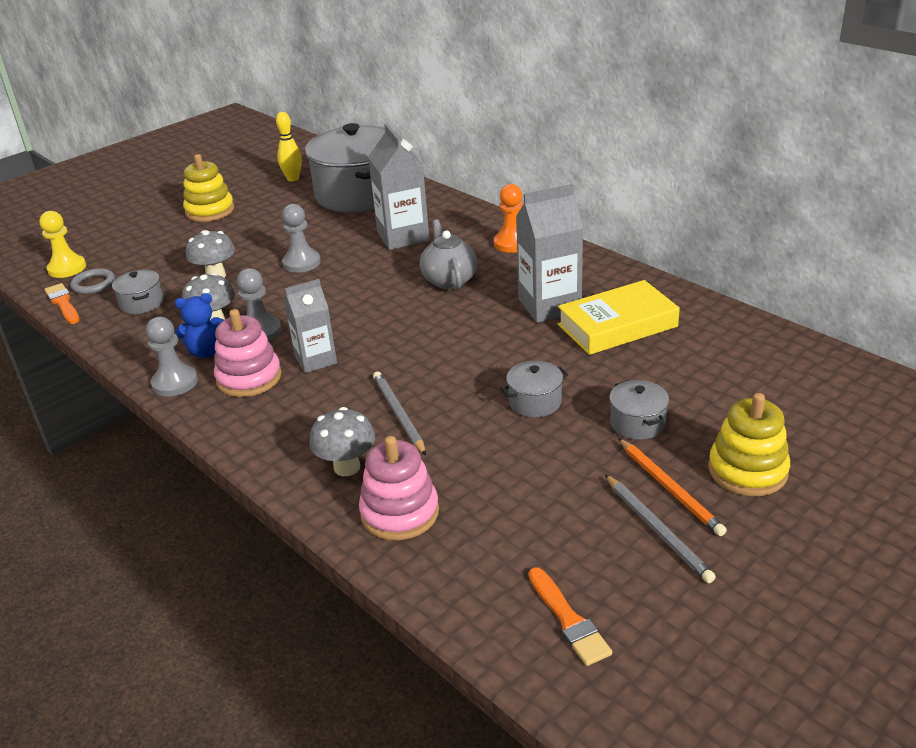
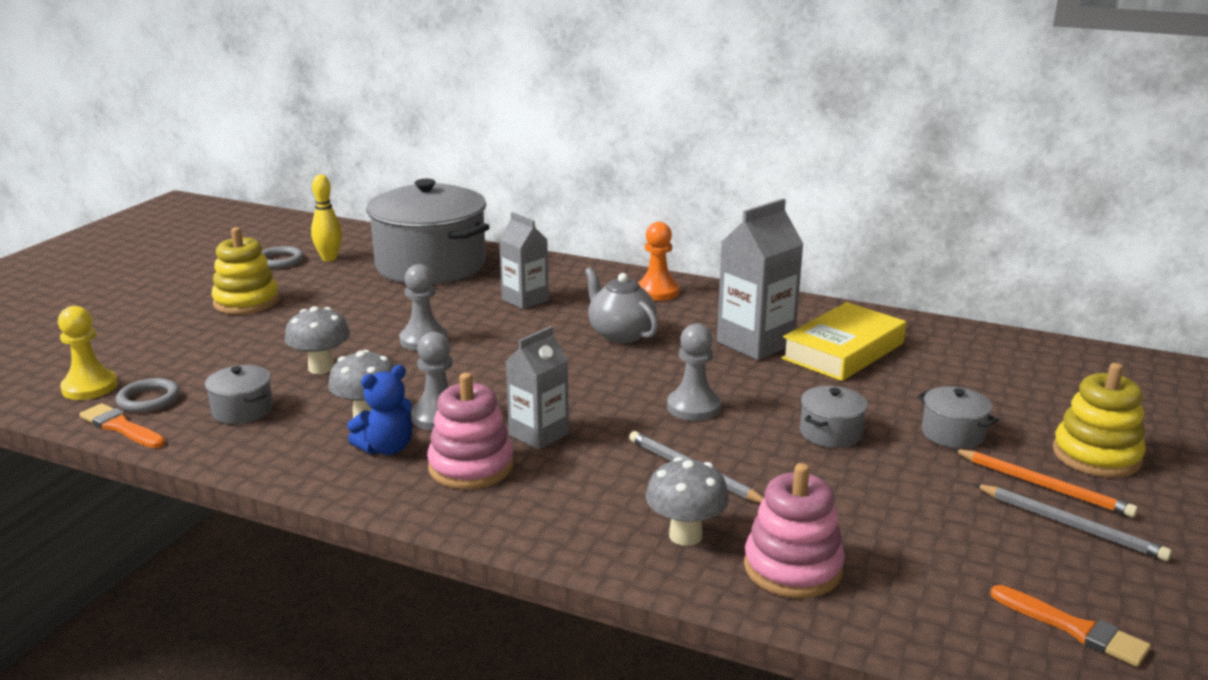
camera: 25 degrees left, 10 degrees down
grey pawn [146,317,198,396] -> grey pawn moved to [667,323,721,421]
grey carton [368,124,430,250] -> grey carton [499,212,549,309], size x0.66
none -> grey ring [262,246,304,268]

